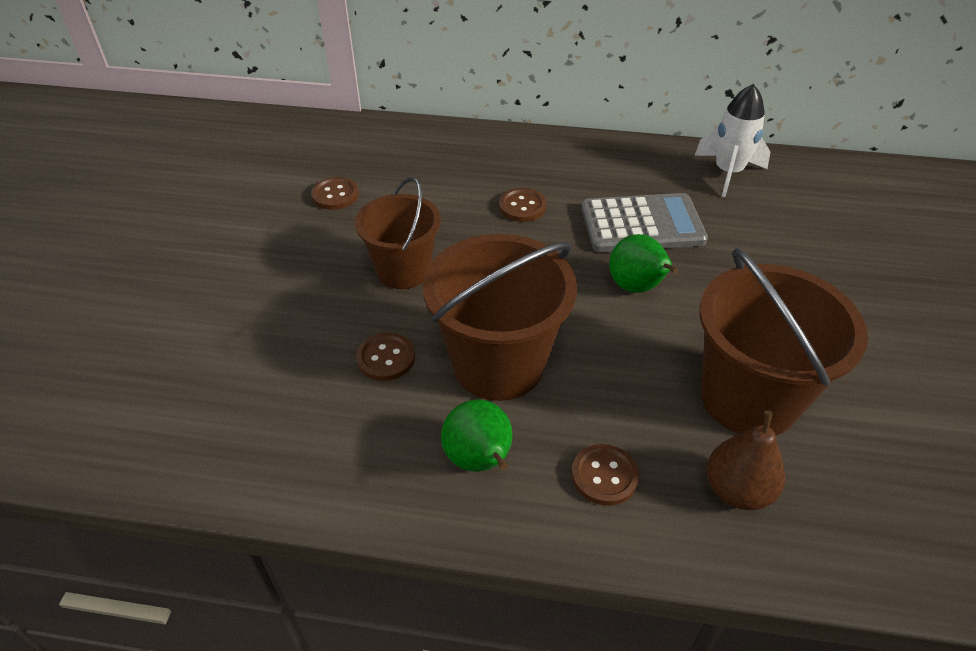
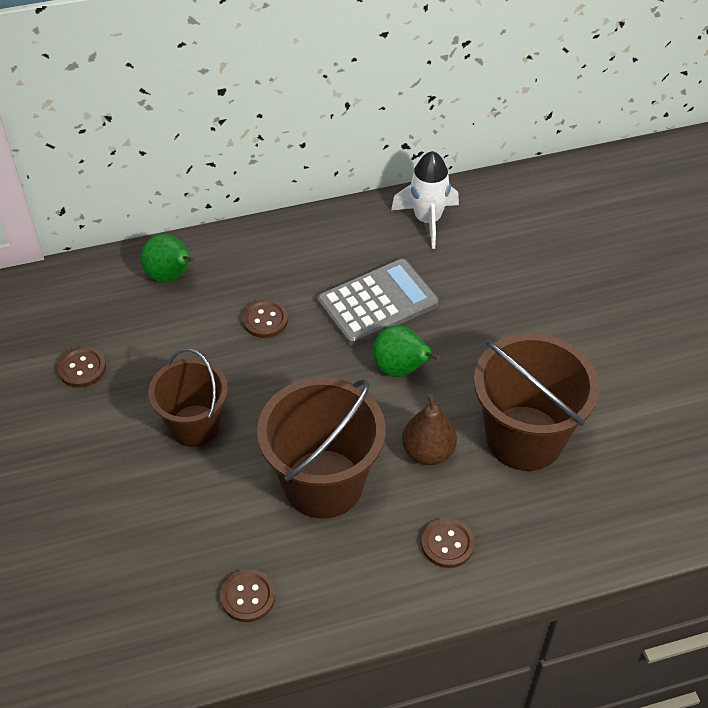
camera: 25 degrees left, 5 degrees up
brown button [356,332,415,381] -> brown button moved to [220,569,275,622]
green pear [441,399,512,472] -> green pear moved to [141,234,195,283]
brown pear [707,410,785,510] -> brown pear moved to [402,394,457,465]

